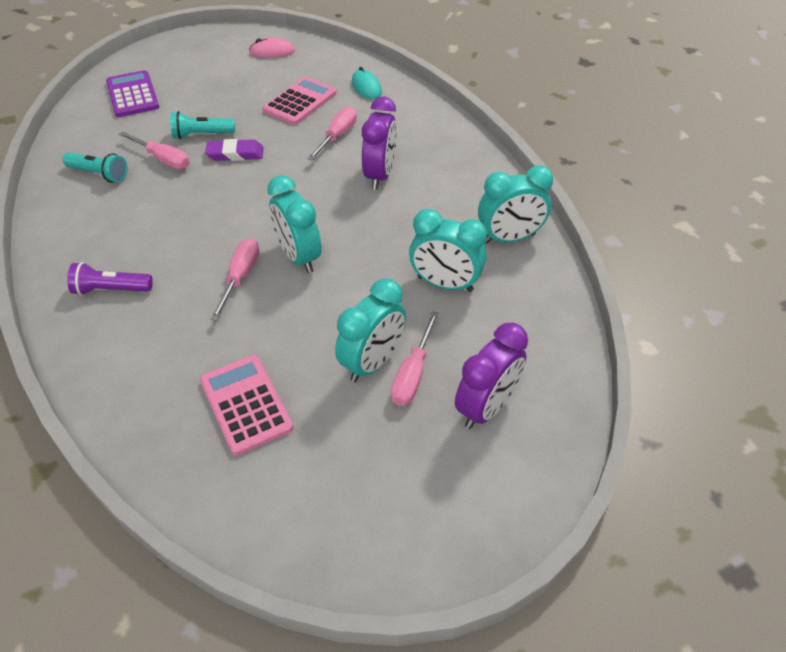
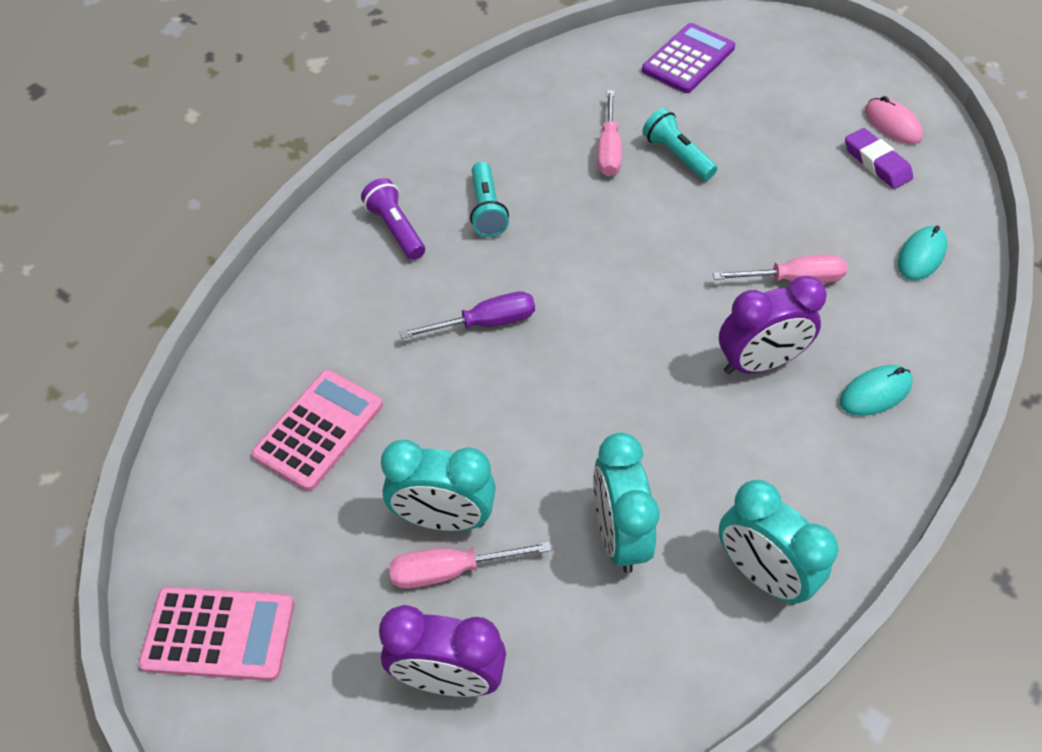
camera: 60 degrees right, 5 degrees up
turquoise flashlight [63,152,128,183] -> turquoise flashlight moved to [470,162,509,237]
purple eraser [205,139,264,161] -> purple eraser moved to [845,128,913,189]
pink screwdriver [210,238,259,321] -> purple screwdriver [399,292,535,339]
pink calculator [263,77,336,125] -> pink calculator moved to [138,586,294,681]
turquoise clock [267,175,322,273] -> none
none -> turquoise mouse [840,365,913,416]

